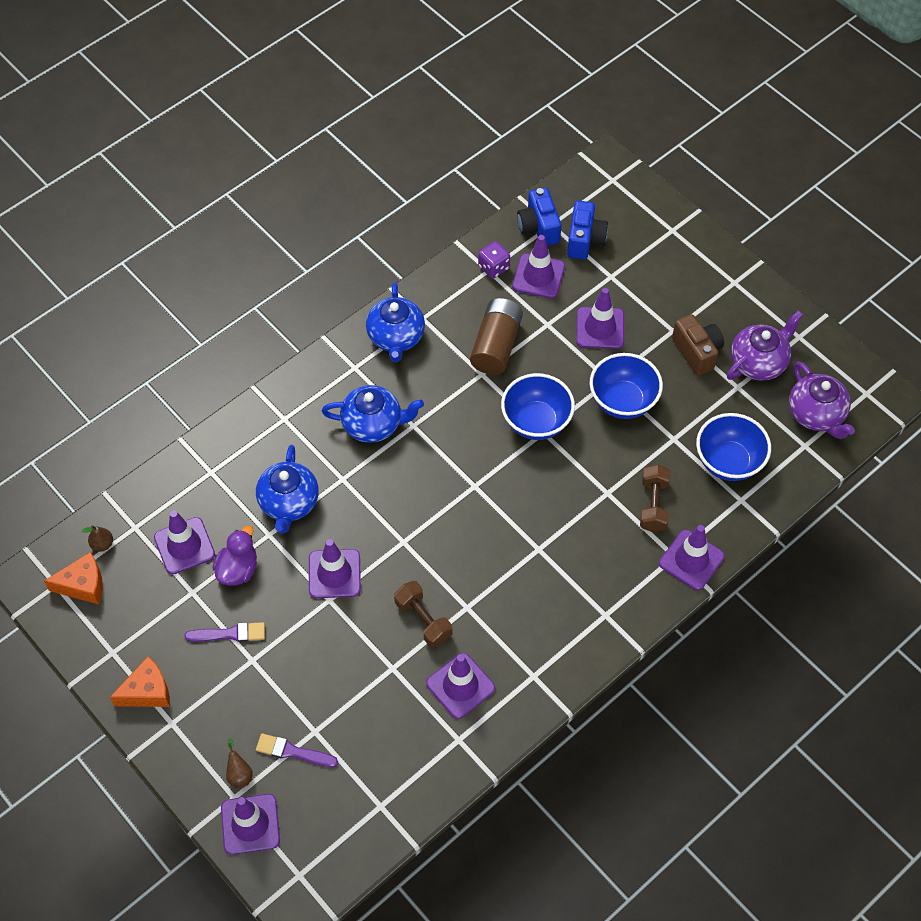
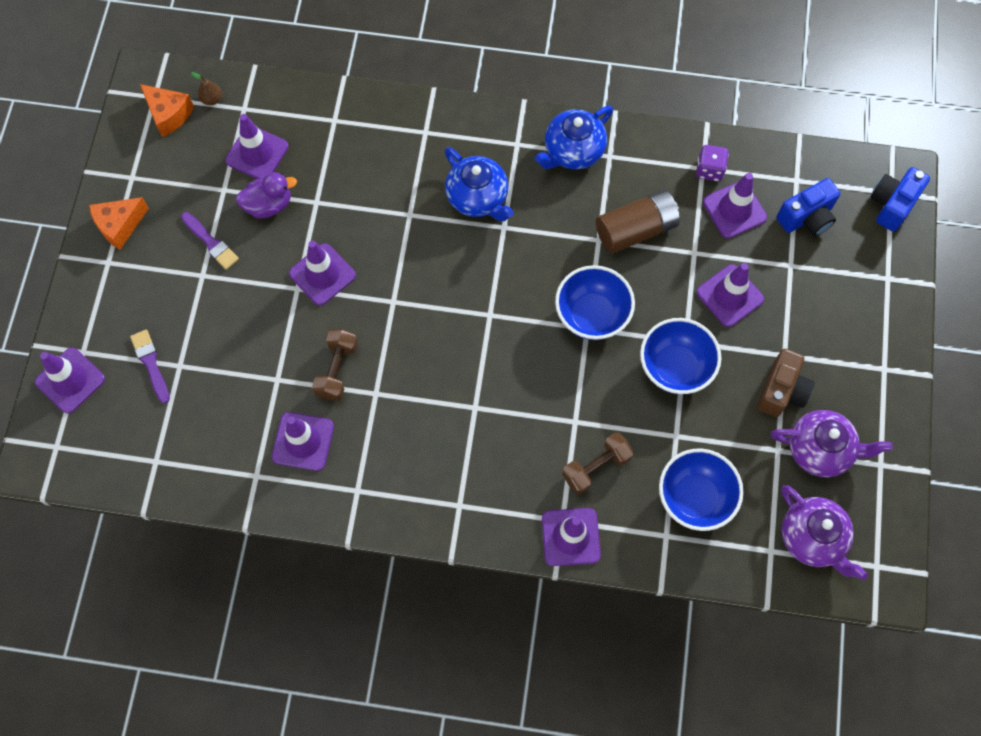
camera: 50 degrees right, 10 degrees up
orange cheese [110,656,170,707] -> orange cheese turned 120 degrees clockwise [89,197,149,250]
brown pear [226,739,253,788] -> none
blue teapot [256,445,319,534] -> none
blue camera [517,187,562,246] -> blue camera moved to [870,167,930,232]
purple teapot [789,361,855,439] -> purple teapot turned 60 degrees counterclockwise [781,485,868,580]

